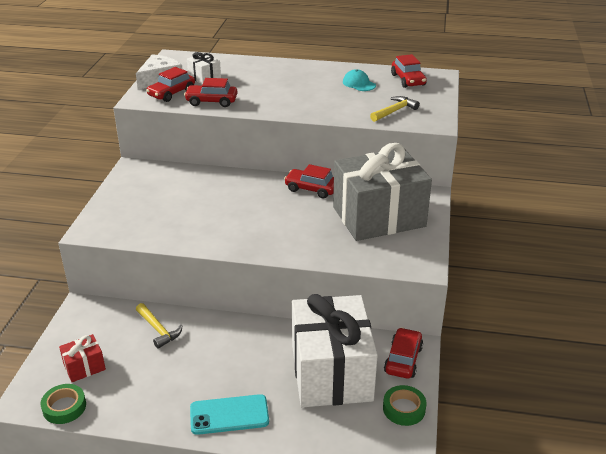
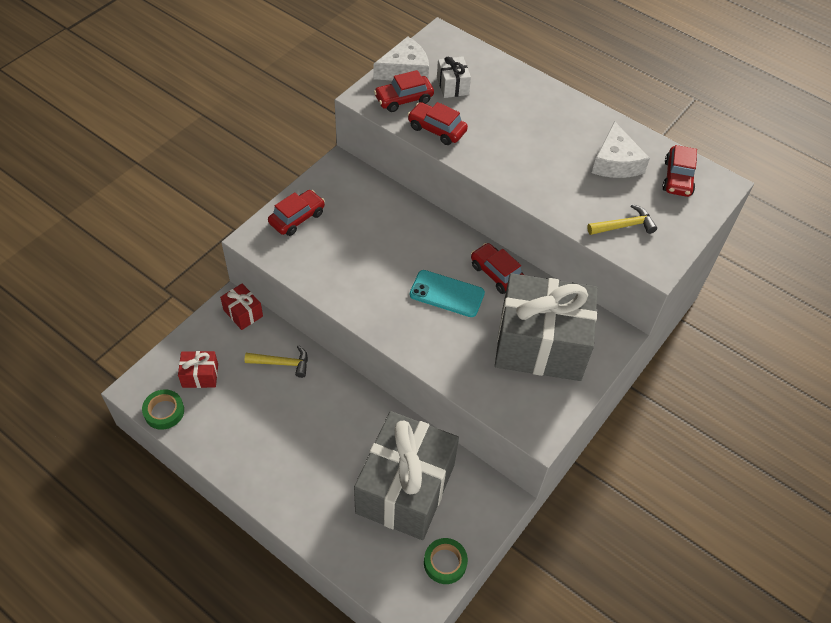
camera: 25 degrees right, 20 degrees up
yellow hammer [136,303,182,349] -> yellow hammer turned 75 degrees counterclockwise [245,345,308,378]
turquoise phone [190,394,269,435] -> turquoise phone moved to [410,270,485,317]
white gift [292,294,378,407] -> grey gift [354,411,459,540]
turquoise cap [343,69,376,91] -> white cheese [592,121,650,178]
red car [384,327,423,379] -> red car moved to [268,190,325,236]
none -> red gift [220,284,263,330]

